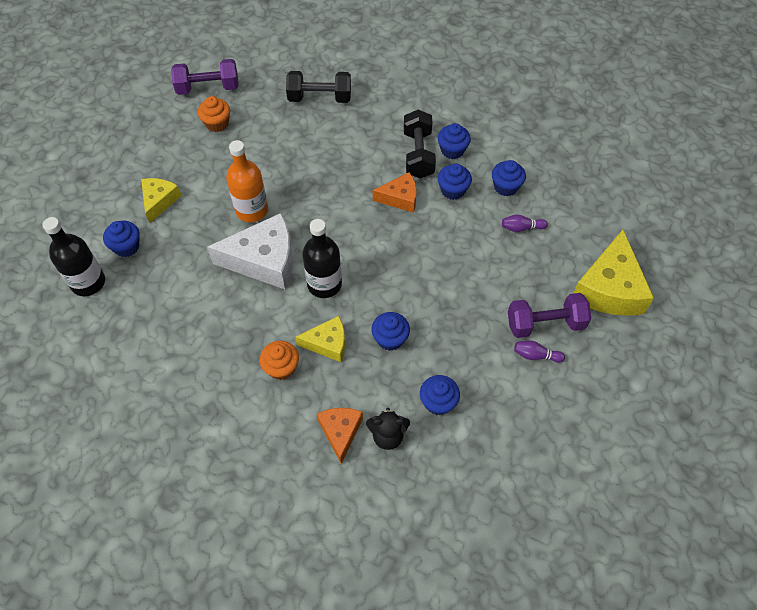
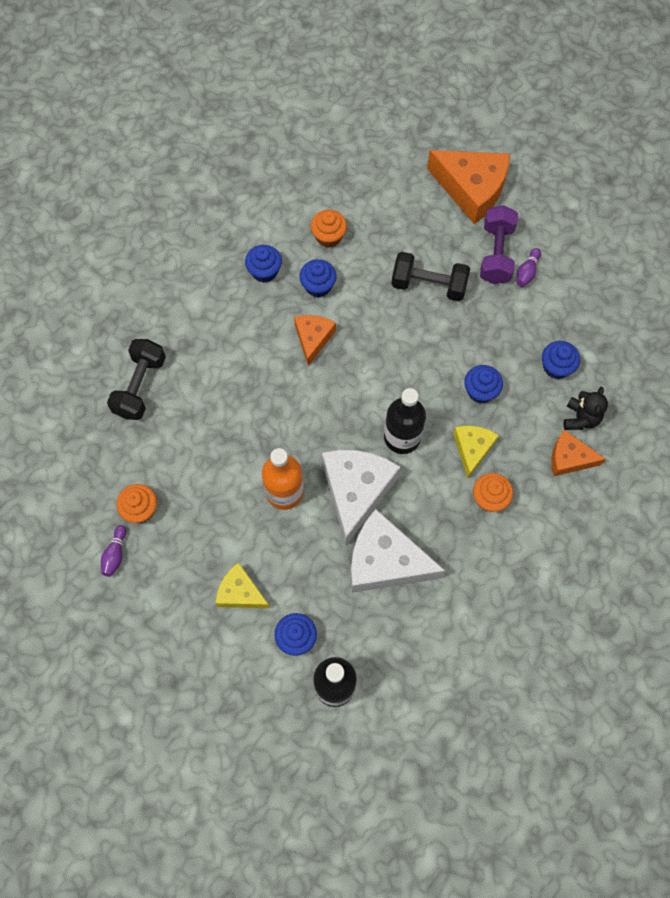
camera: 75 degrees left, 10 degrees up
purple dumbbell [171,59,239,95] -> none
black dumbbell [404,110,436,179] -> black dumbbell moved to [391,252,470,301]
blue cupcake [492,160,526,196] -> orange cupcake [311,210,347,247]
purple bowling pin [502,215,548,232] -> purple bowling pin moved to [101,525,126,577]
yellow cheese [573,230,654,316] -> orange cheese [427,150,510,224]
none -> white cheese [351,509,445,593]

